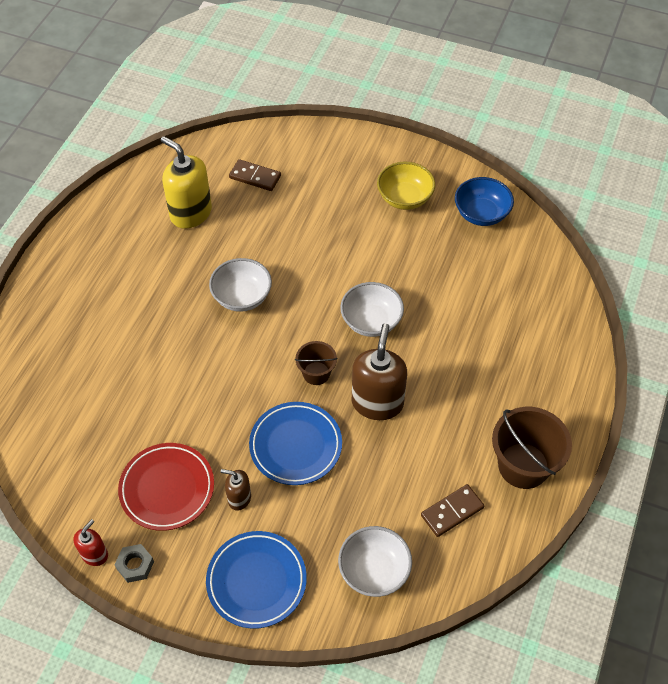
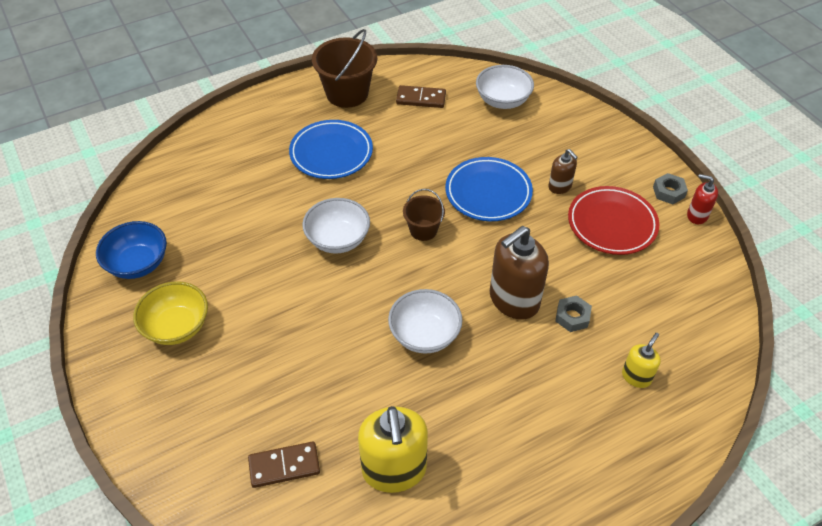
camera: 140 degrees left, 5 degrees down
red soap dispenser [73,519,108,566] -> red soap dispenser turned 45 degrees clockwise [687,174,718,224]
blue plate [206,531,307,629] -> blue plate moved to [289,120,373,179]
brown domino [229,159,281,191] -> brown domino turned 75 degrees counterclockwise [248,441,320,488]
brown soap dispenser [352,323,407,420] -> brown soap dispenser moved to [490,226,549,320]
none -> grey nut [555,295,592,332]
none -> yellow soap dispenser [622,333,661,388]

